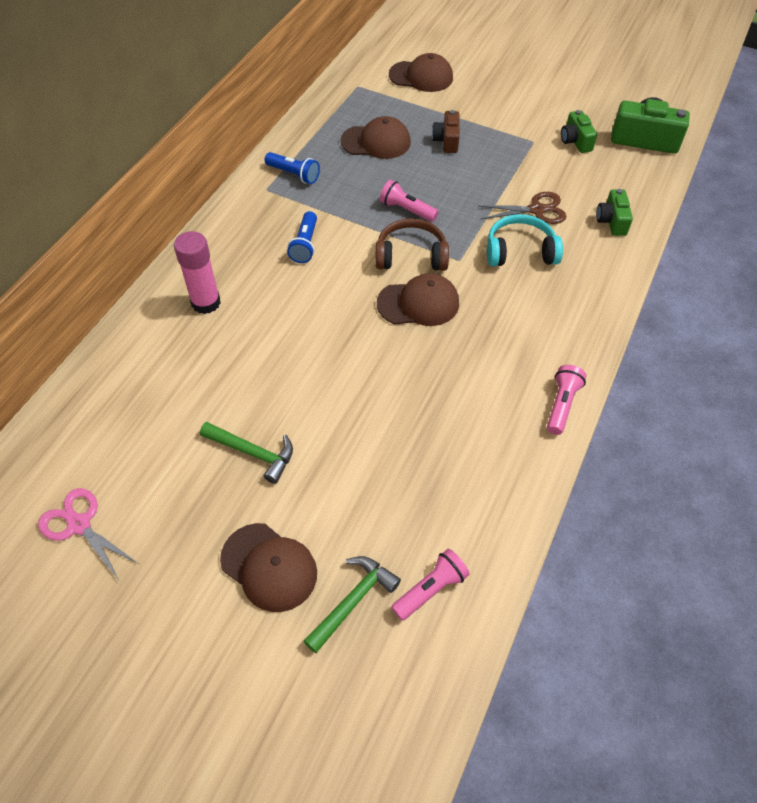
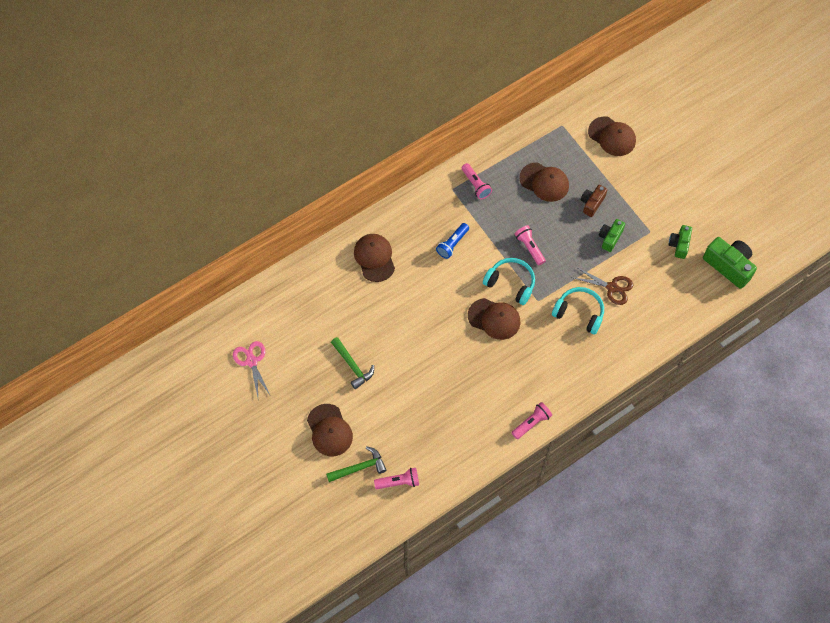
camera: 30 degrees right, 10 degrees up
pink glue stick [174,231,221,314] -> brown cap [354,234,395,282]
blue flashlight [265,152,320,184] -> pink flashlight [462,163,492,199]
brown headphones [375,218,449,271] -> turquoise headphones [483,258,535,305]
green camera [596,189,633,236] -> green camera moved to [599,219,625,252]

